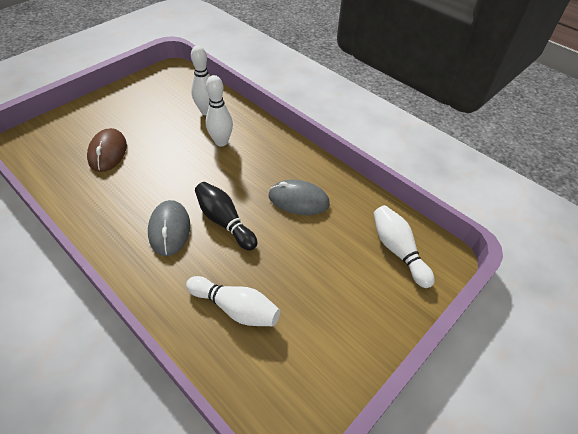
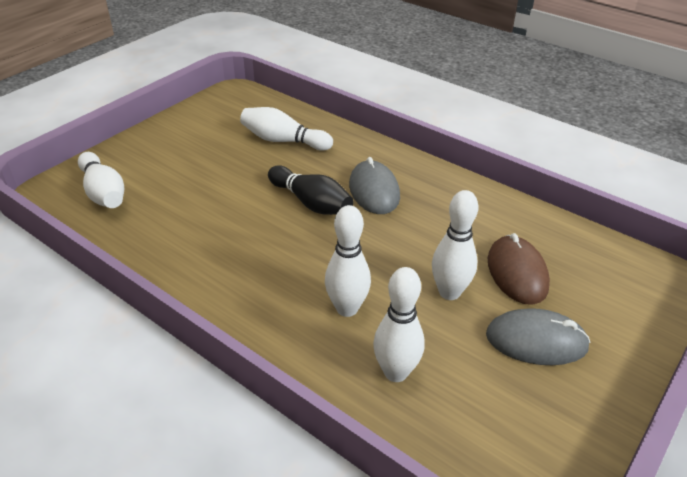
camera: 175 degrees right, 10 degrees down
grey mouse [268,180,330,215] -> grey mouse moved to [486,308,591,365]
none -> white bowling pin [432,190,478,300]

